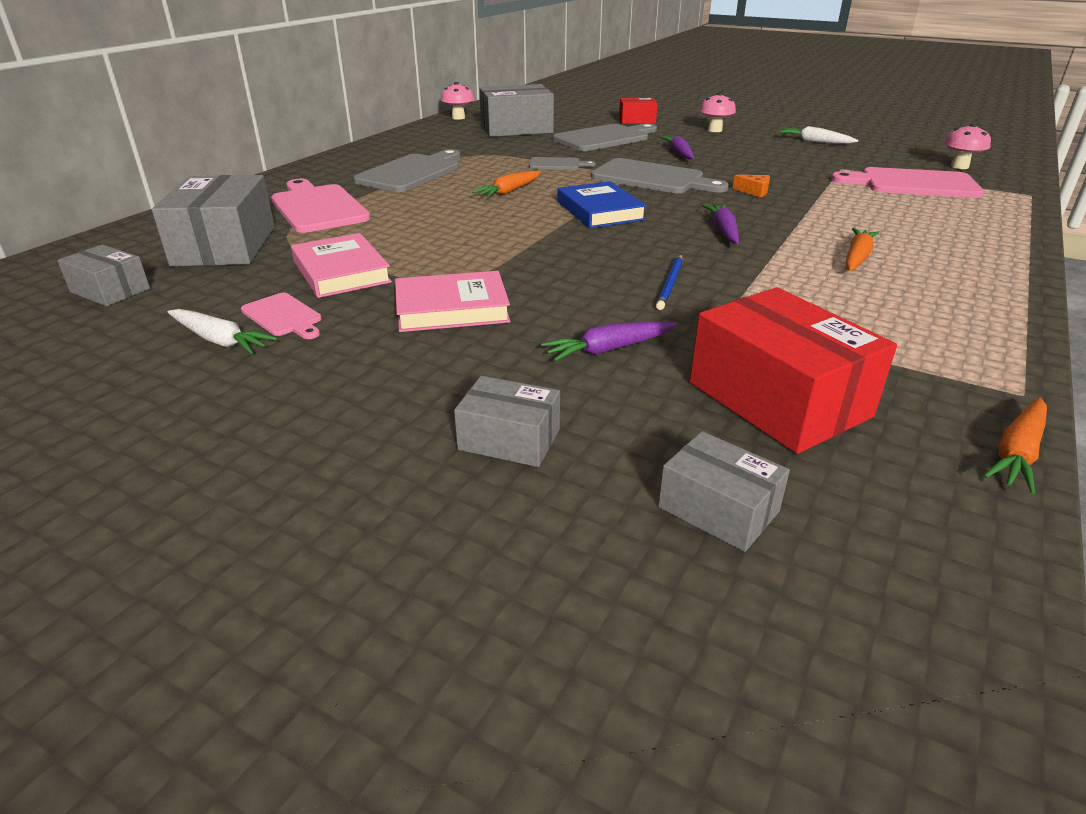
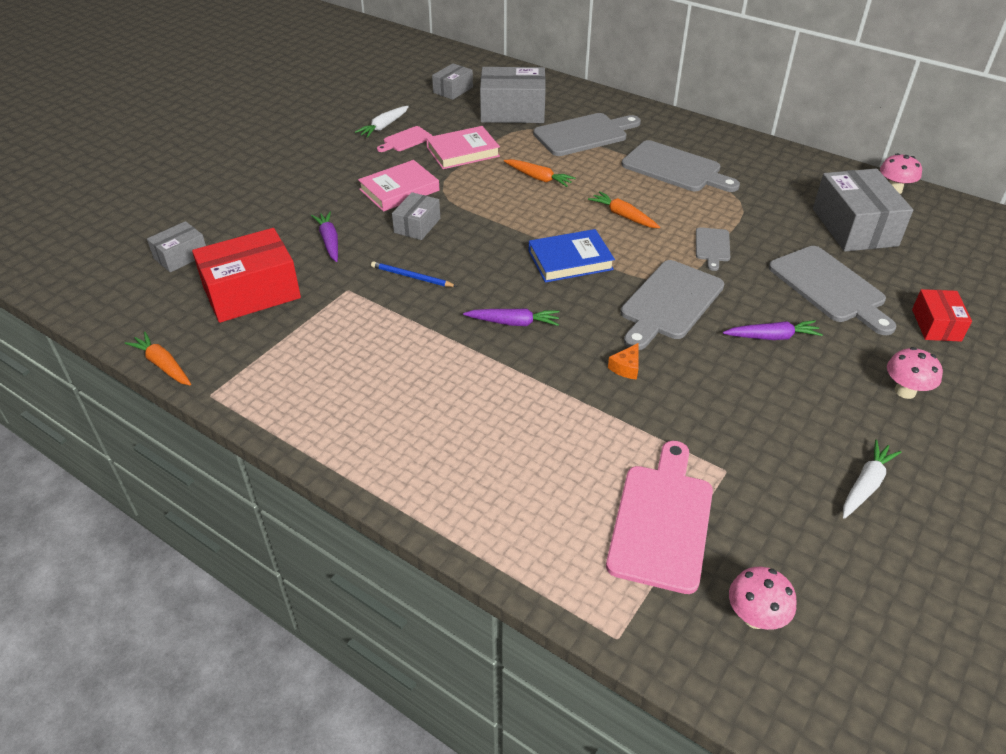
camera: 95 degrees right, 10 degrees up
pink cutting board [271,179,371,233] -> grey cutting board [533,113,641,156]
pink book [395,271,510,332] -> pink book turned 60 degrees clockwise [358,160,439,212]
grey box [454,376,560,467] -> grey box moved to [392,192,440,240]
orange carrot [846,228,879,271] -> orange carrot moved to [504,159,576,187]

